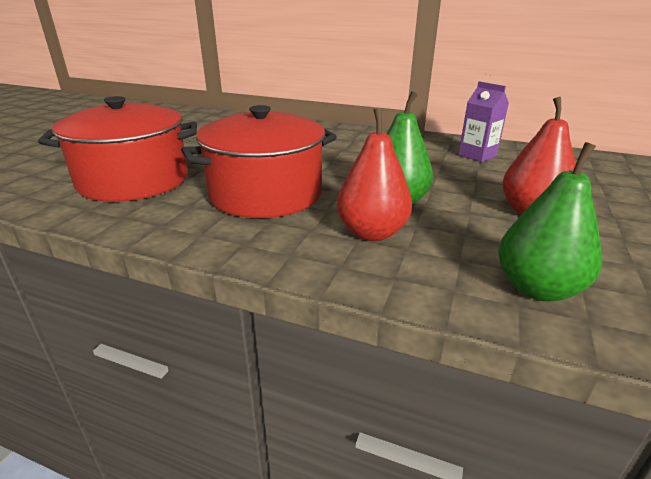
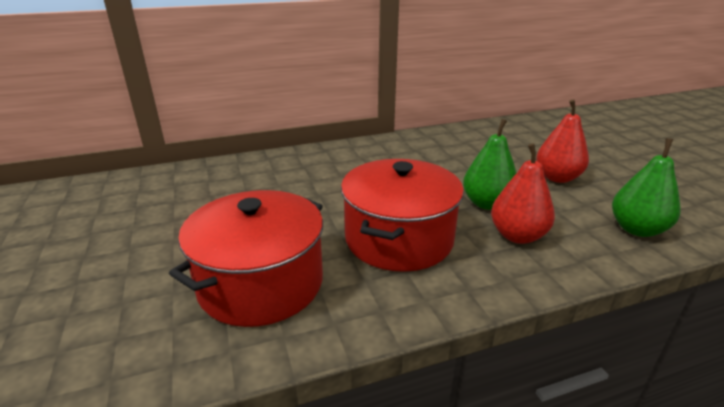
camera: 40 degrees left, 0 degrees up
purple carton [458,81,509,162] -> none

